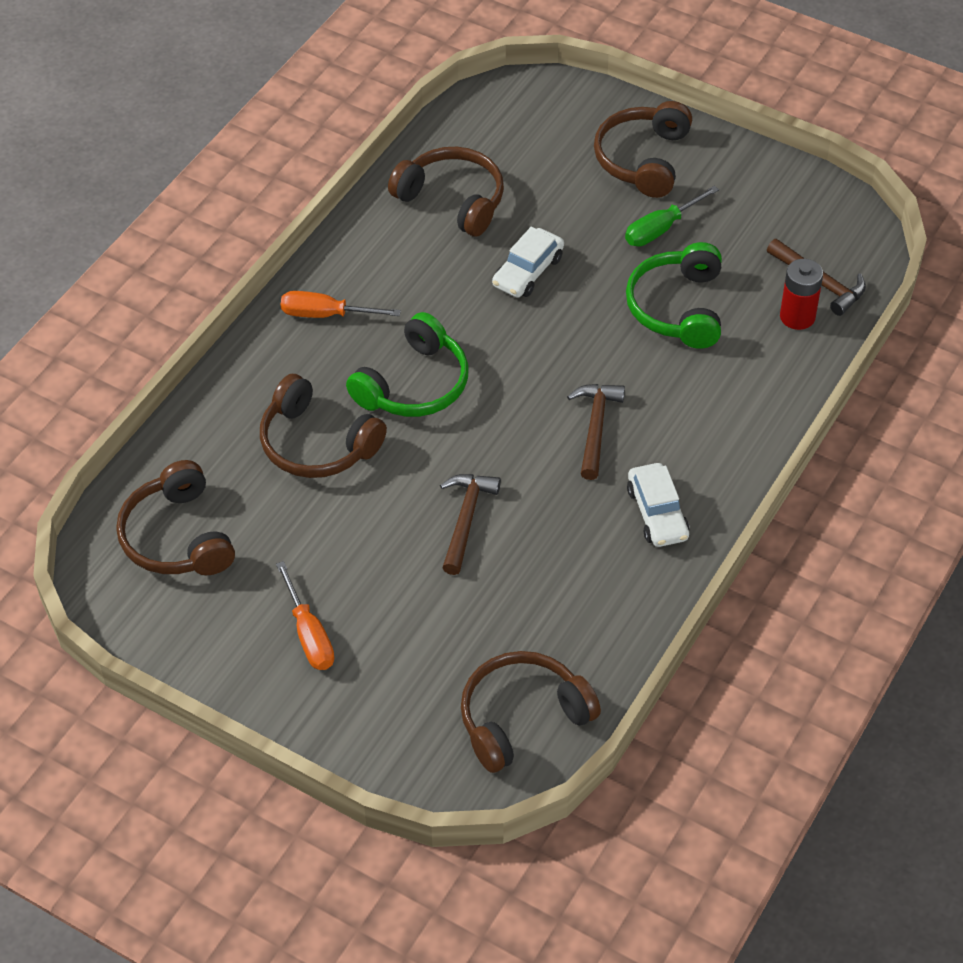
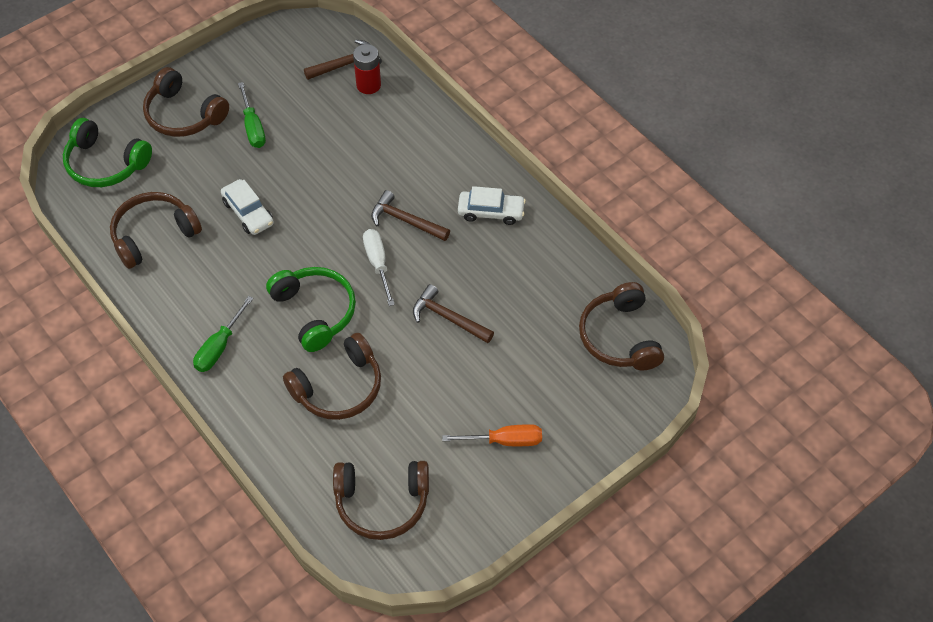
camera: 70 degrees left, 5 degrees up
orange screwdriver [281,291,401,318] -> green screwdriver [193,296,254,372]
green headphones [626,242,722,349] -> green headphones moved to [63,118,152,187]
none -> white screwdriver [363,229,395,306]

